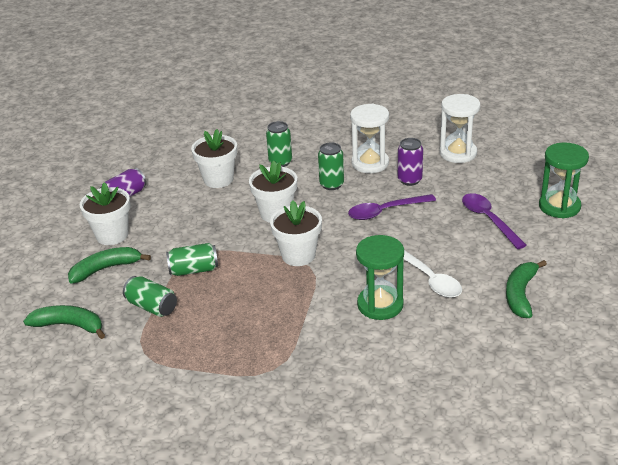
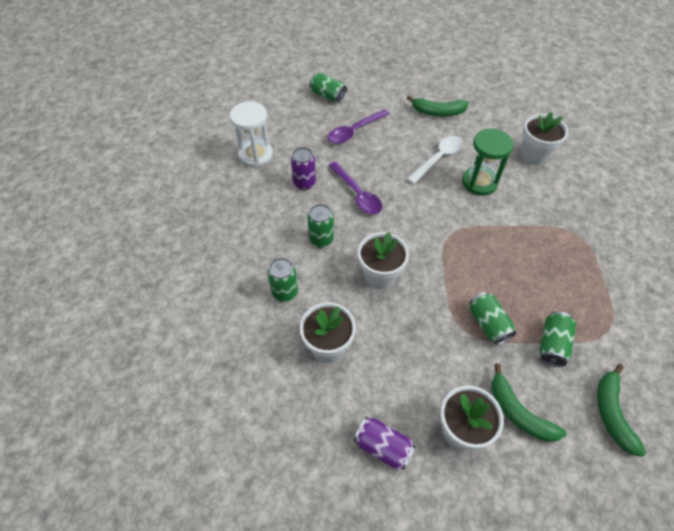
camera: 105 degrees left, 20 degrees up
white flower pot [270,200,322,266] -> white flower pot moved to [521,112,568,165]
white hourglass [350,104,389,173] -> none
green hourglass [539,142,589,218] -> green can [309,73,347,103]

